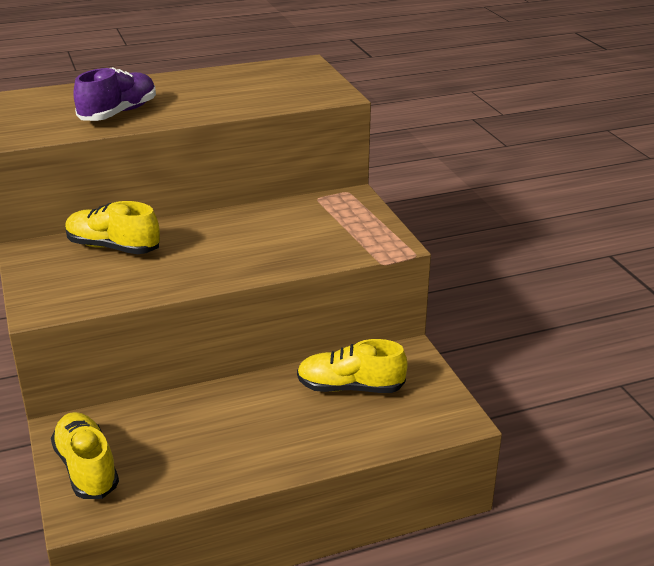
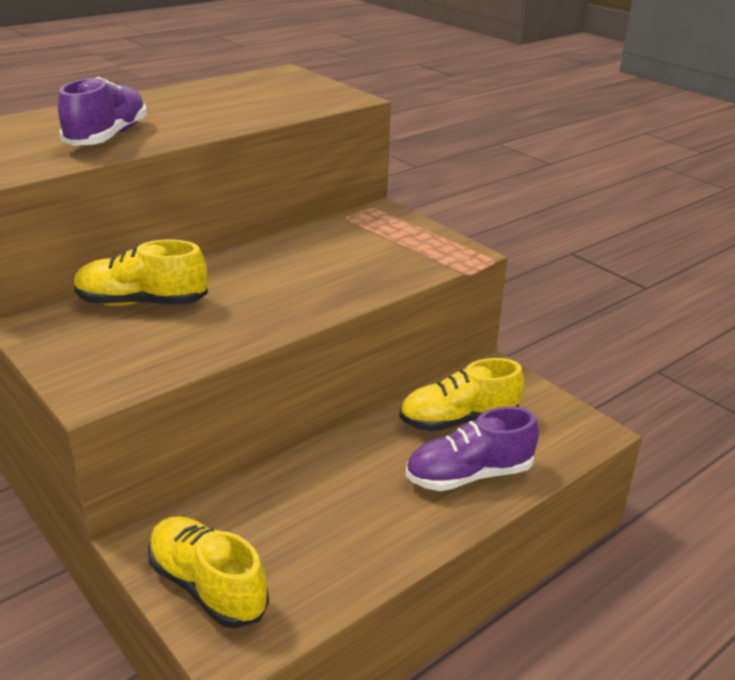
camera: 20 degrees left, 0 degrees up
none -> purple shoe [406,406,539,491]

